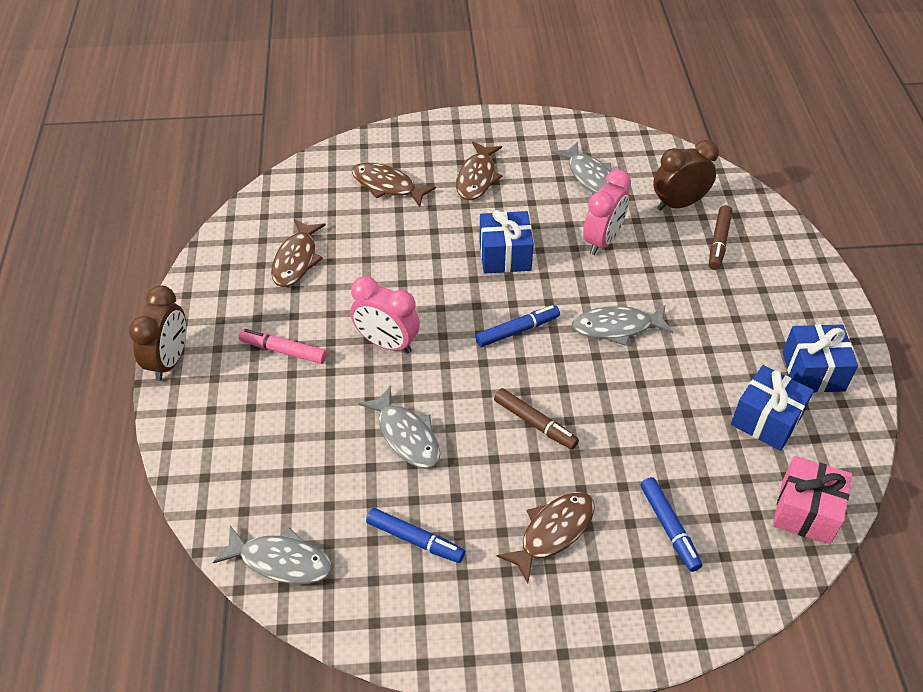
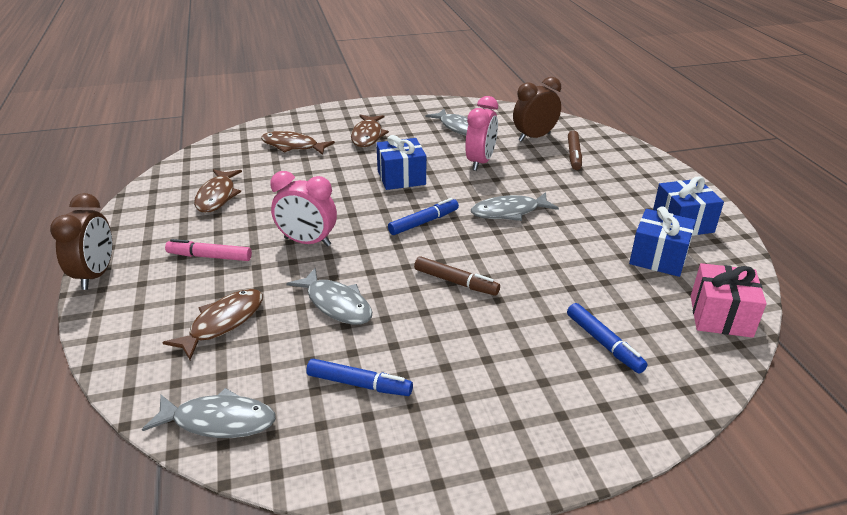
camera: 10 degrees left, 15 degrees down
brown fish [496,492,595,583] -> brown fish moved to [162,289,263,360]

